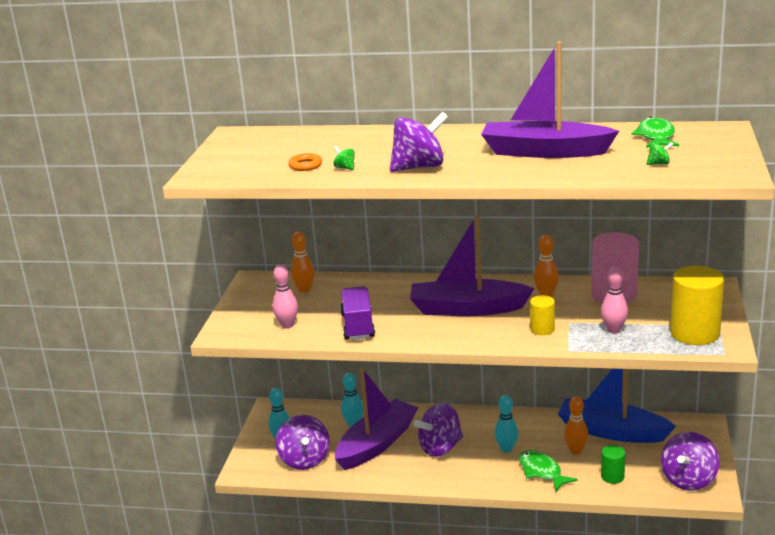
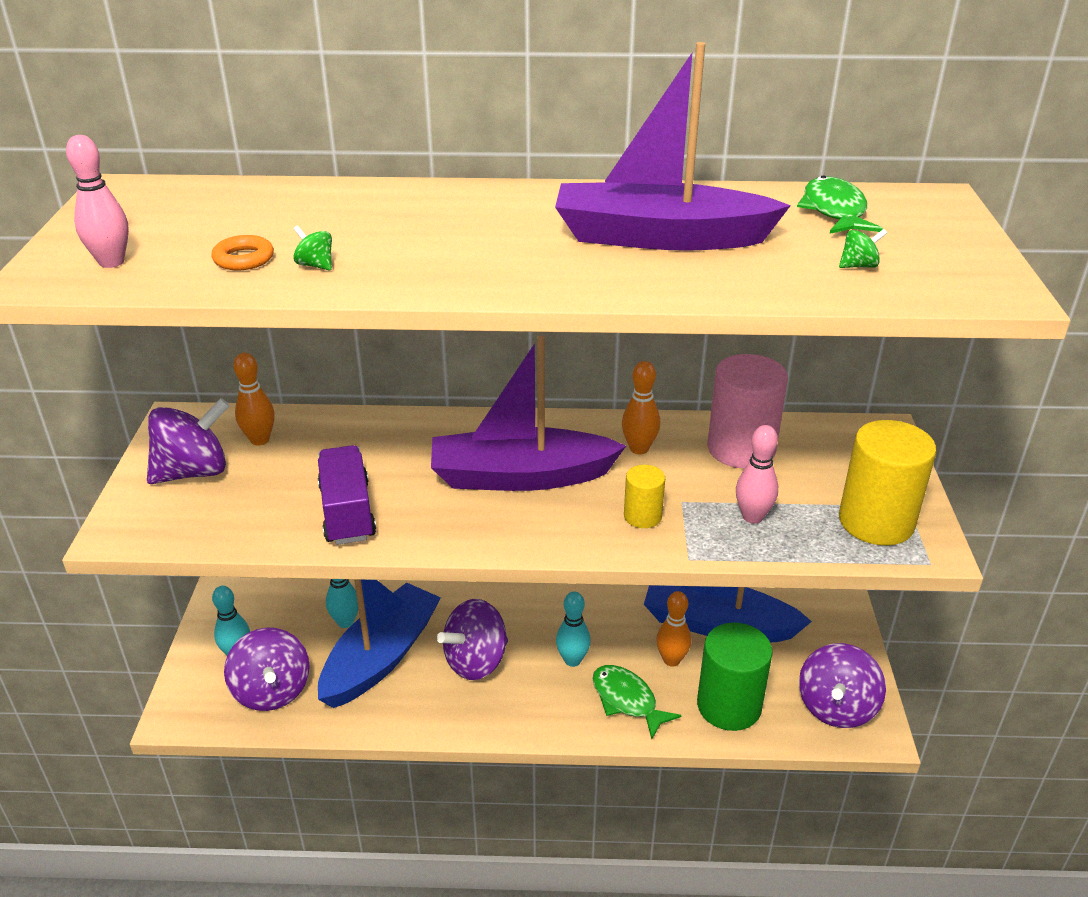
camera: 10 degrees left, 10 degrees up
pink bowling pin [273,265,298,328] -> pink bowling pin moved to [66,135,129,268]
purple boat [335,368,418,470] -> blue boat [318,579,441,708]
purple spinning top [390,112,448,172] -> purple spinning top moved to [147,398,230,484]
green cylinder [601,445,625,484] -> green cylinder [697,622,773,731], size x1.93

